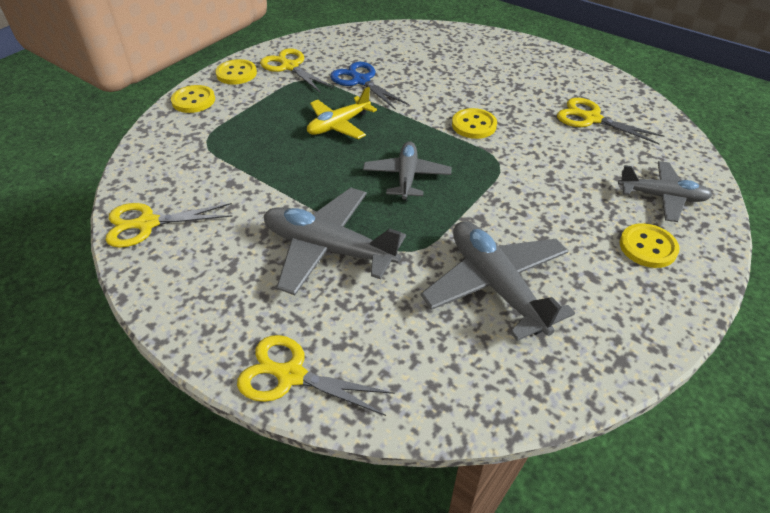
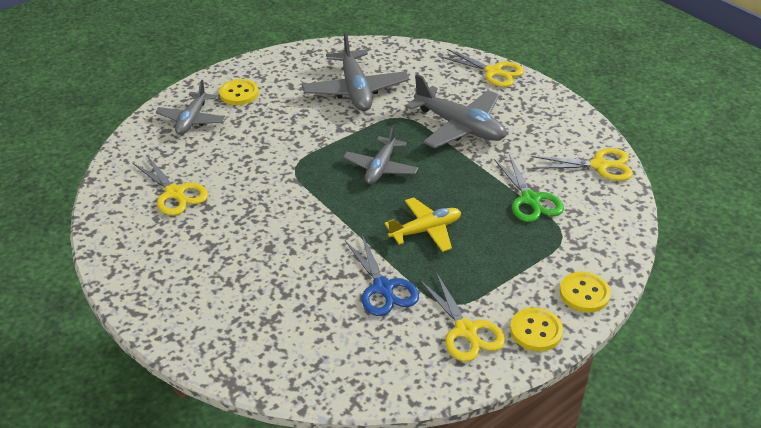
camera: 165 degrees left, 5 degrees down
yellow button [452,108,497,139] -> none
grey plane [618,161,712,222] -> grey plane turned 105 degrees counterclockwise [156,80,227,135]
none -> green scissors [494,154,564,222]

